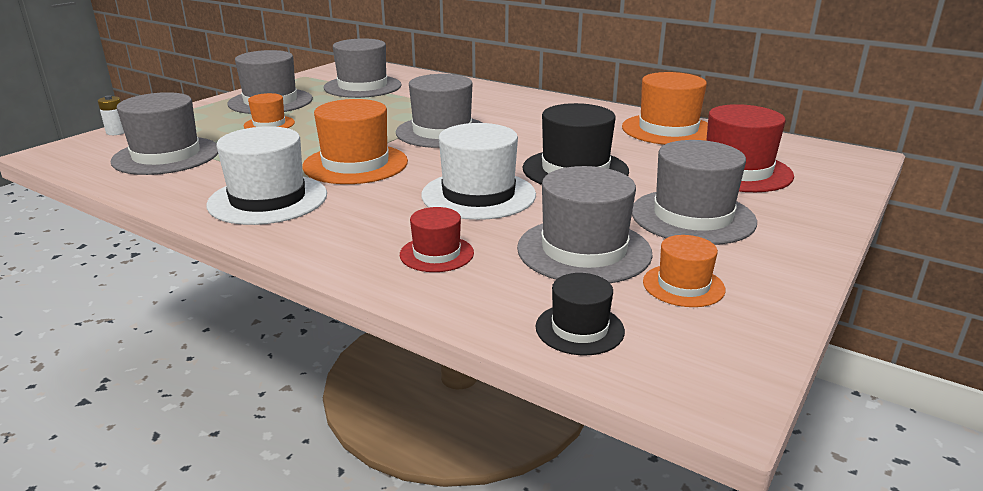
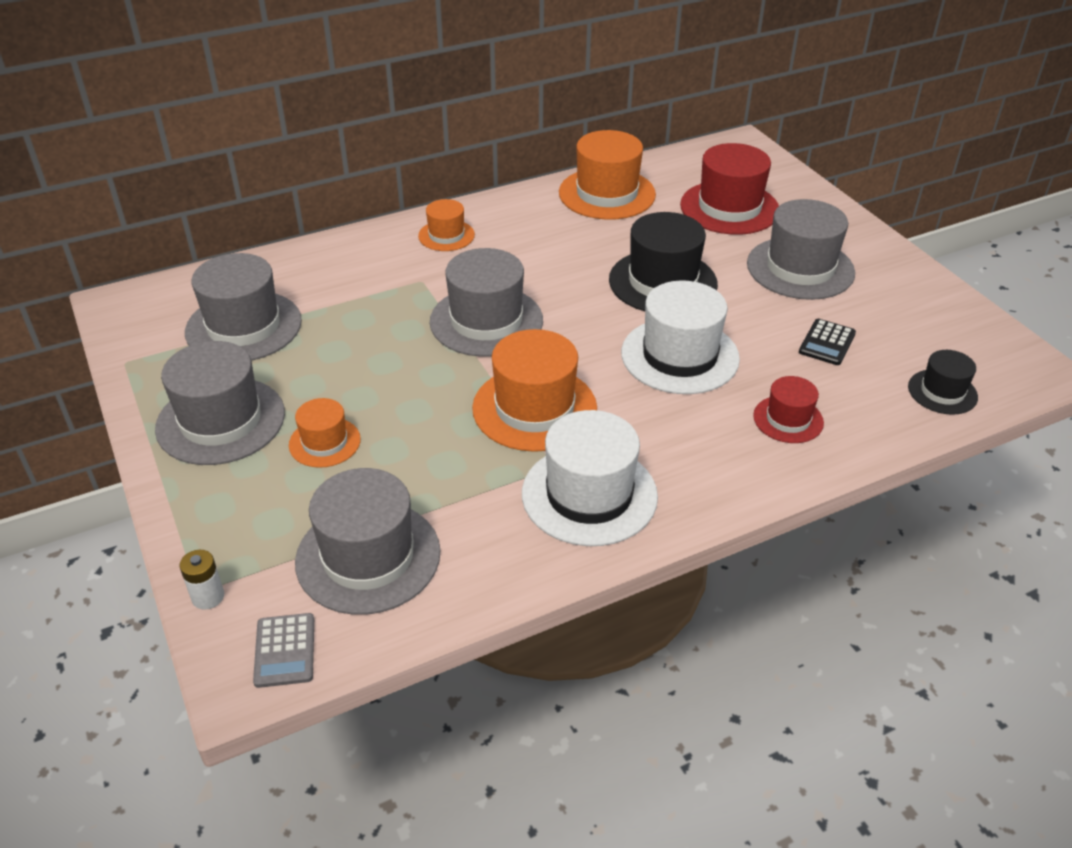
camera: 60 degrees left, 15 degrees up
grey hat [517,166,653,283] -> black calculator [799,319,856,365]
orange hat [643,235,725,307] -> orange hat moved to [418,199,475,251]
none -> grey calculator [253,613,314,688]

